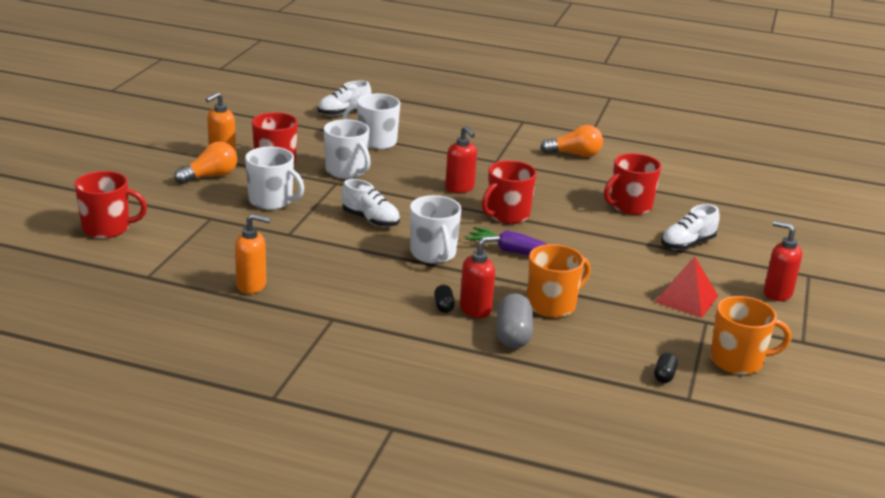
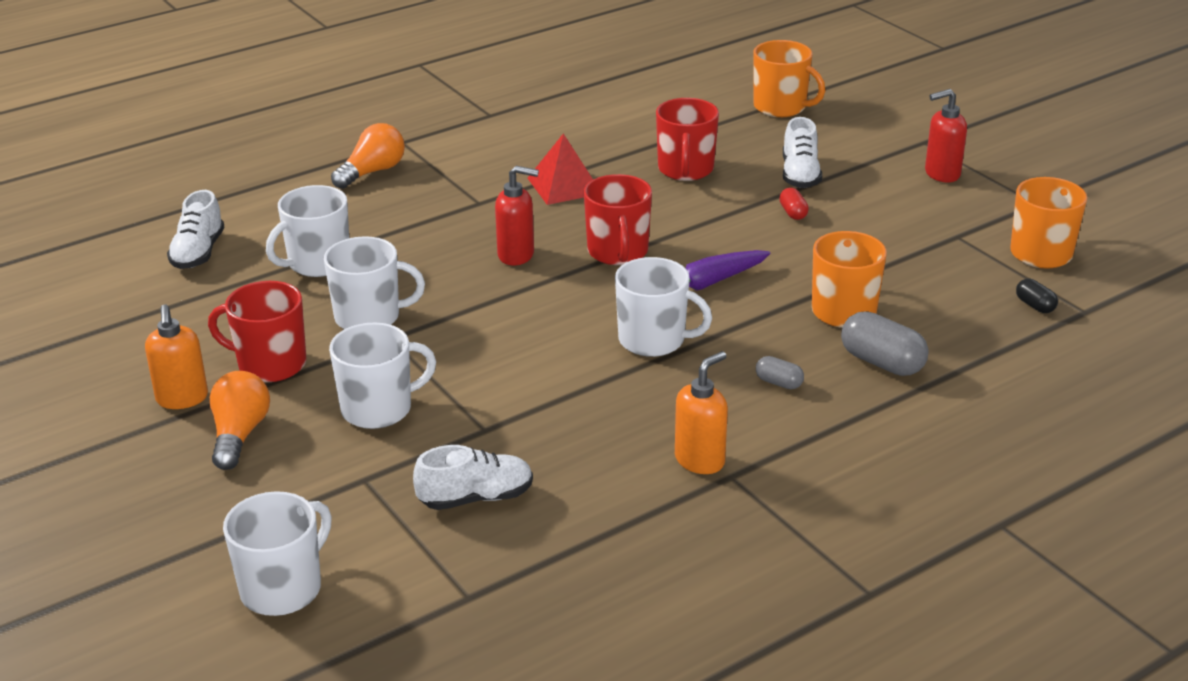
camera: 50 degrees left, 5 degrees up
red mug [74,171,147,238] -> white mug [223,491,332,616]
orange soap dispenser [235,214,271,294] -> orange soap dispenser moved to [675,351,728,474]
white shoe [342,179,400,227] -> white shoe moved to [413,445,533,510]
black capsule [434,285,455,313] -> grey capsule [756,356,804,389]
red soap dispenser [460,235,500,318] -> none
orange light bulb [540,125,603,157] -> orange light bulb moved to [331,123,405,189]
red pyramid [655,256,718,318] -> red pyramid moved to [528,133,593,205]
none -> orange mug [754,40,825,117]
none -> red capsule [779,188,809,220]

